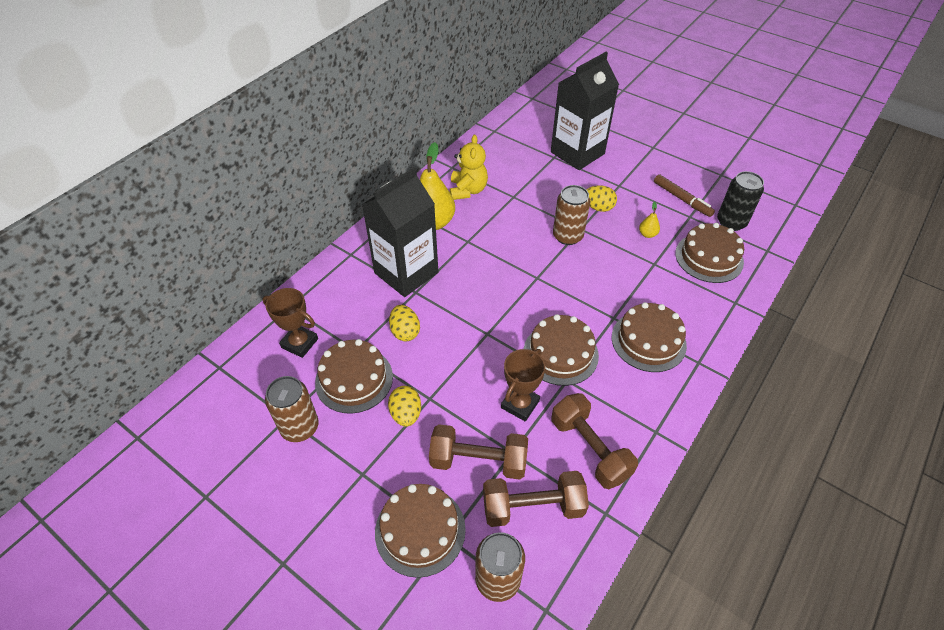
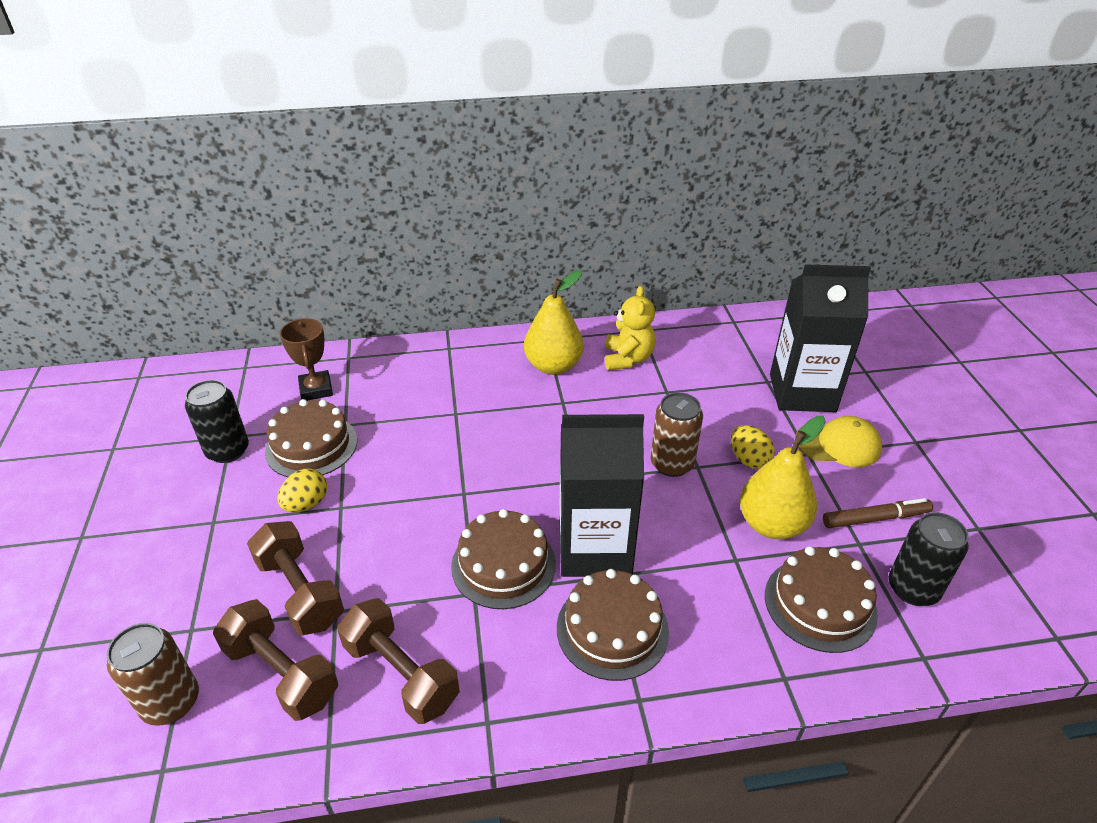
camera: 45 degrees right, 10 degrees down
brown can [265,376,319,442] -> black can [185,380,249,463]
black carton [361,167,438,297] -> black carton moved to [560,414,644,577]
brown cake [375,484,466,578] -> none
yellow egg [389,305,420,342] -> none
yellow teddy bear [450,135,488,200] -> yellow teddy bear turned 45 degrees counterclockwise [605,286,656,370]
brown trophy [501,349,545,422] -> none
brown dumbbell [551,393,638,489] -> brown dumbbell turned 60 degrees counterclockwise [337,598,460,724]
yellow pear [639,202,660,238] -> yellow pear [740,416,826,539], size x2.36
brown marker [654,174,715,217] -> brown marker turned 105 degrees counterclockwise [823,498,933,528]
none -> yellow cap [795,416,882,467]

